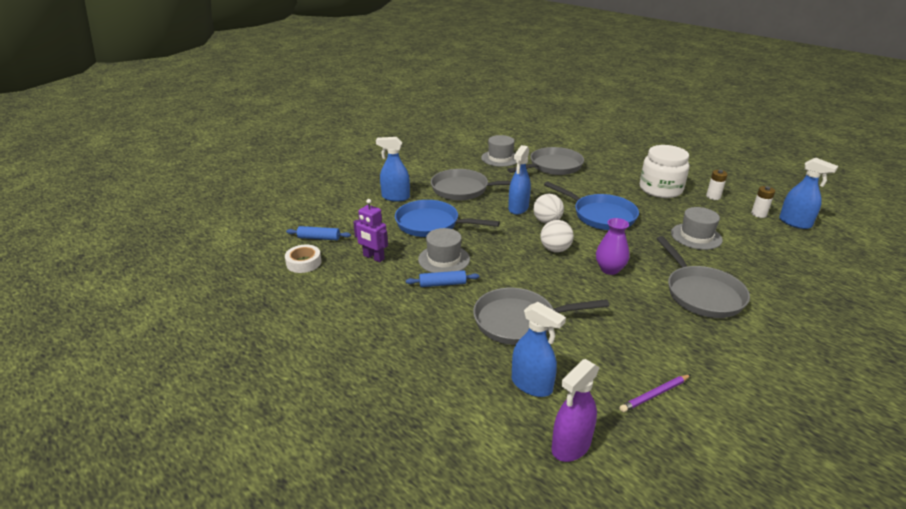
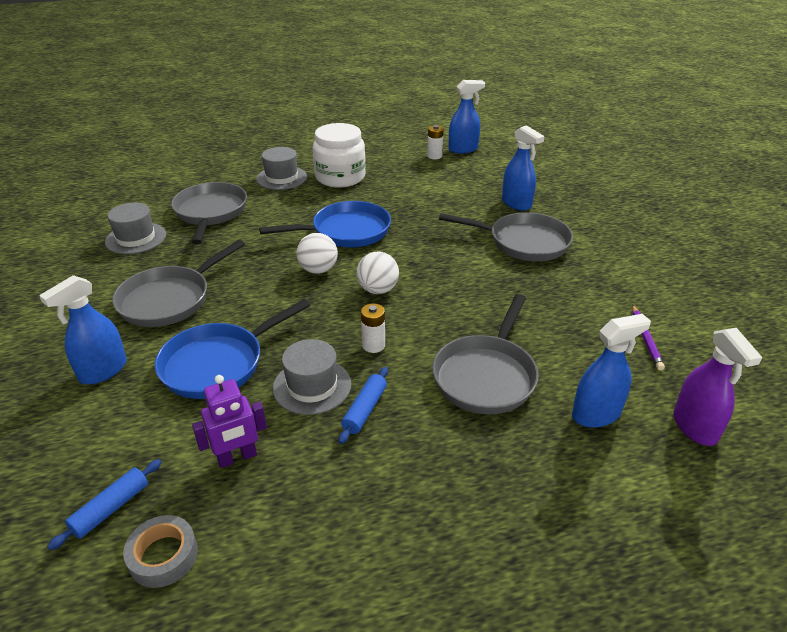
camera: 60 degrees left, 5 degrees up
white tape [285,245,322,273] -> grey tape [123,515,198,588]
blue spray bottle [508,145,531,215] -> blue spray bottle moved to [502,125,545,211]
purple vase [596,218,629,275] -> none
grey hat [671,207,723,250] -> grey hat moved to [256,147,307,190]
white battery [706,170,728,200] -> white battery moved to [361,304,385,353]

